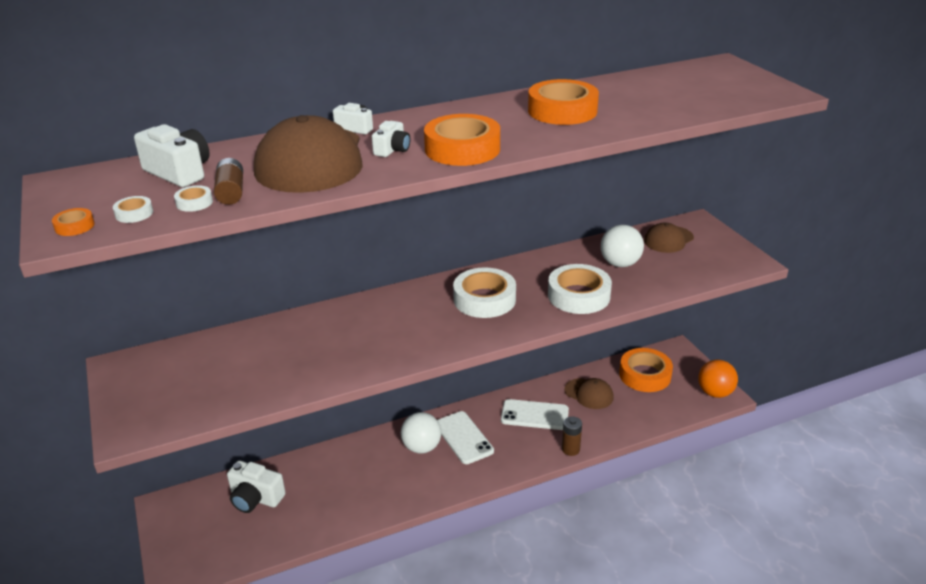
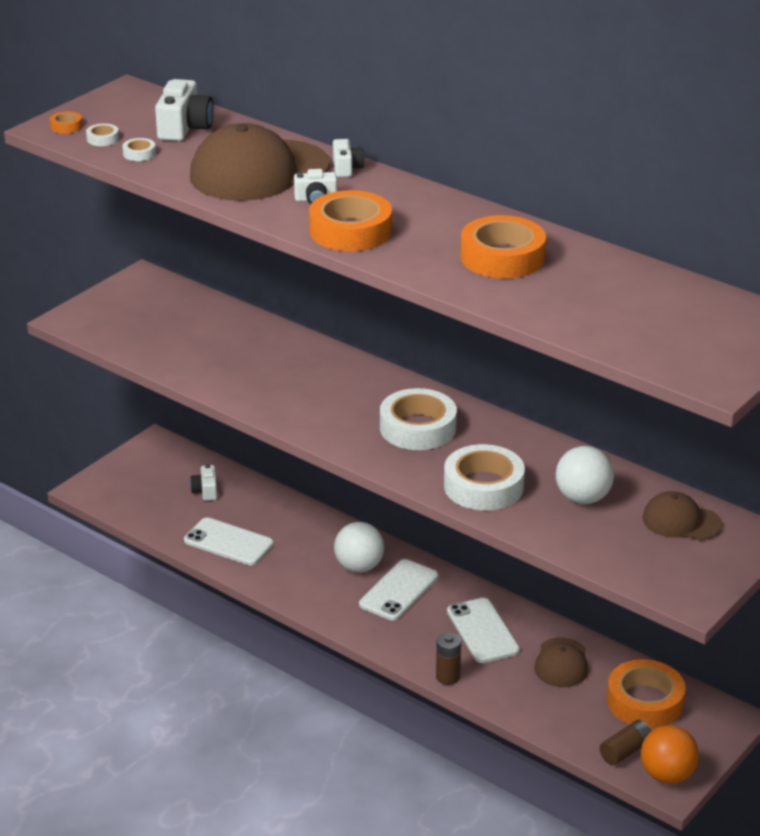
camera: 60 degrees right, 0 degrees up
brown battery [214,158,243,205] -> brown battery moved to [600,720,651,765]
white camera [227,461,286,513] -> white camera [190,464,217,501], size x0.59
none -> white phone [184,517,273,565]

